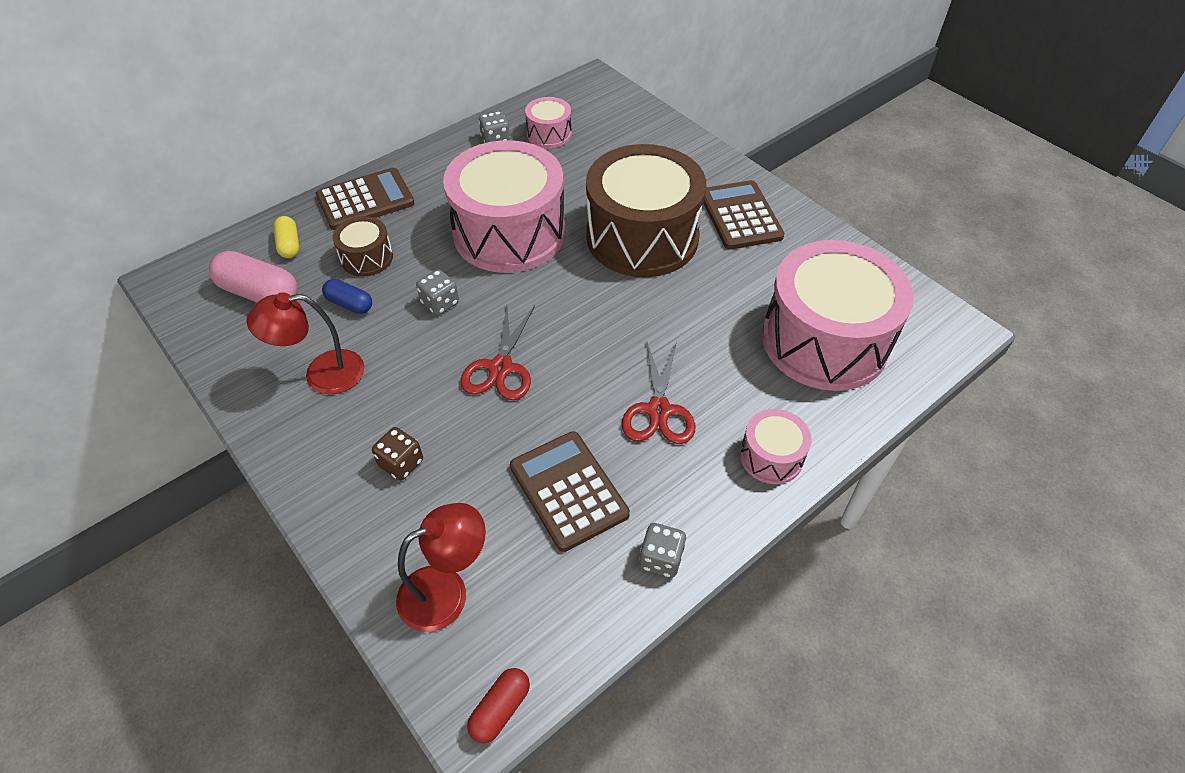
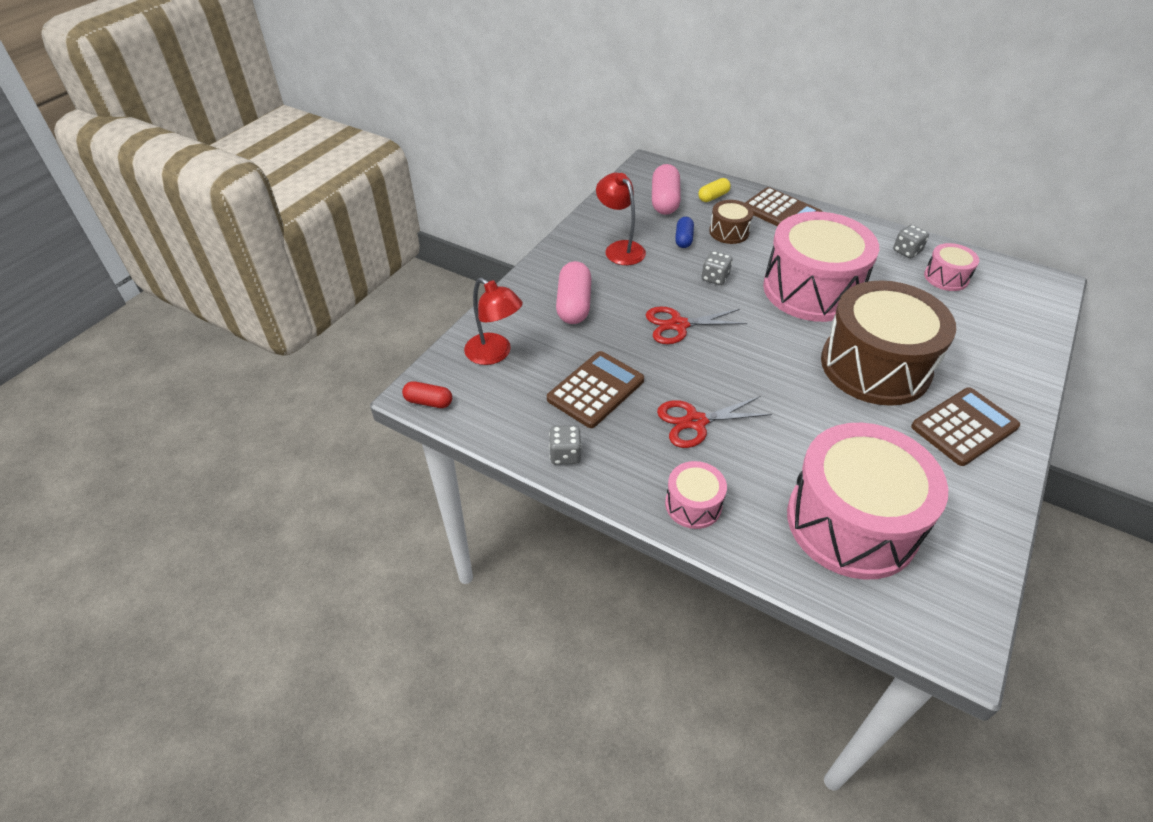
camera: 70 degrees right, 5 degrees down
brown dice [372,427,423,481] -> pink capsule [556,261,591,324]

